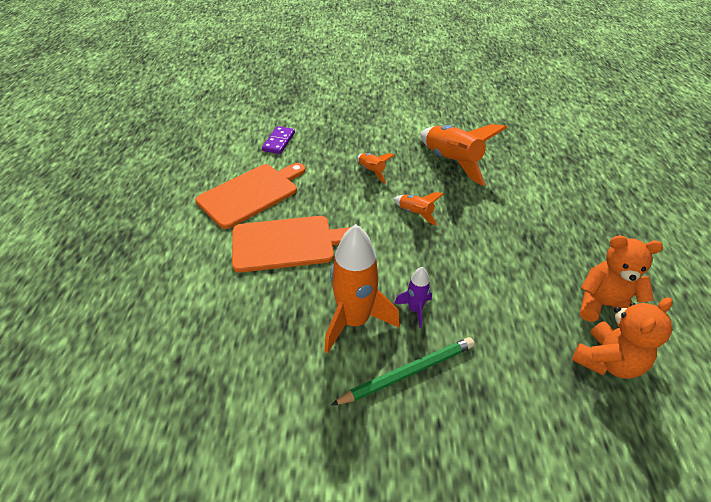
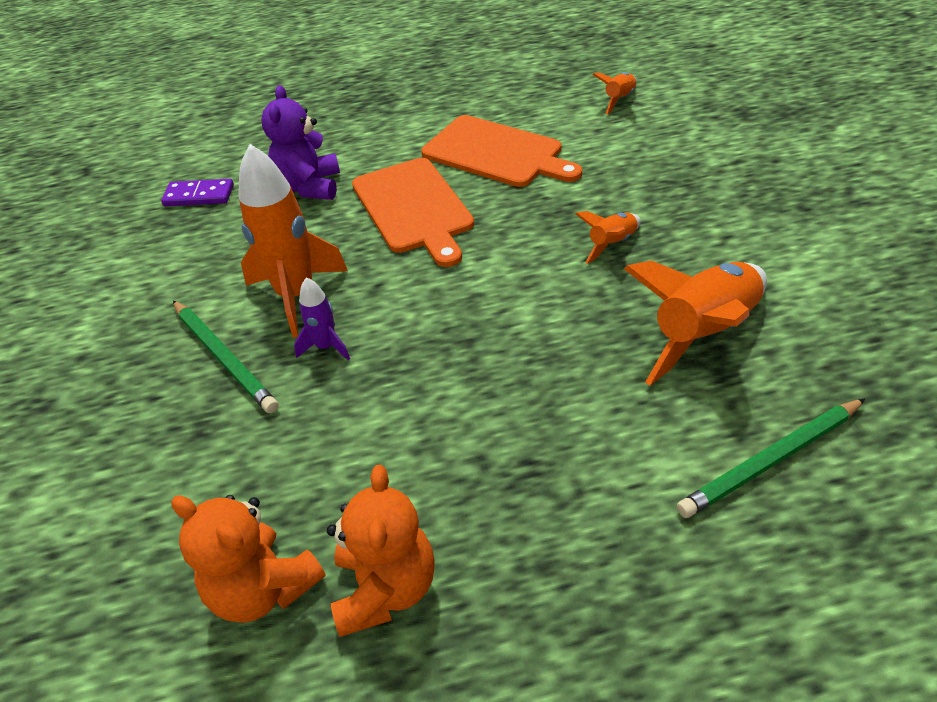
camera: 80 degrees right, 0 degrees up
purple domino [262,126,295,154] -> purple domino moved to [161,179,234,206]
orange rocket [394,192,444,226] -> orange rocket moved to [593,72,636,115]
none -> purple teddy bear [262,85,340,200]
none -> green pencil [677,399,865,518]

